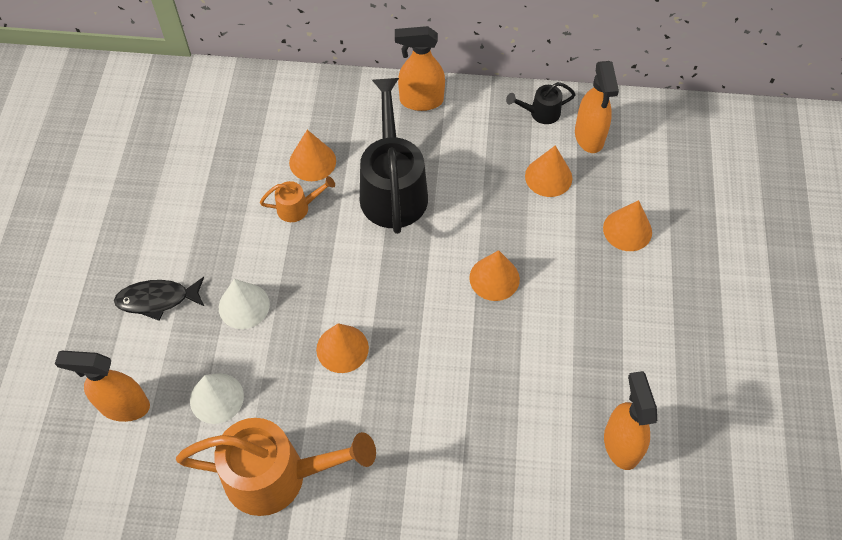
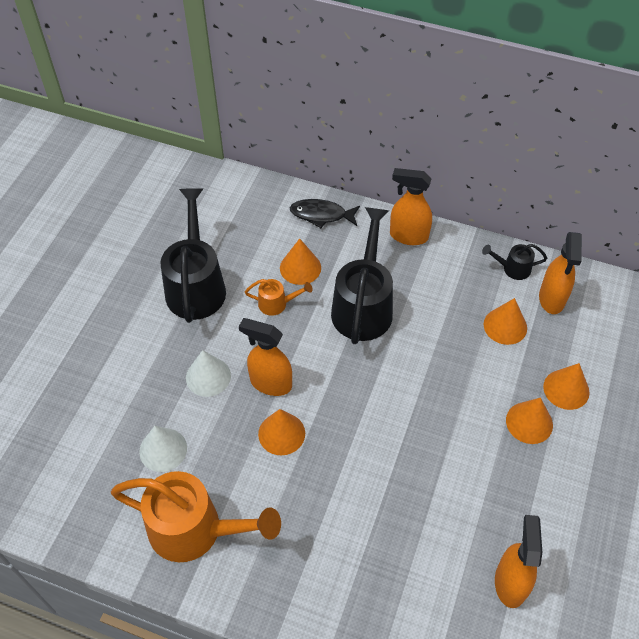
camera: 15 degrees right, 5 degrees down
orange spray bottle [55,351,150,422] -> orange spray bottle moved to [239,318,292,396]
black fish [114,277,205,321] -> black fish moved to [290,199,360,228]
orange cone [469,250,520,301] -> orange cone moved to [506,398,553,444]
none -> black watering can [161,188,226,323]

